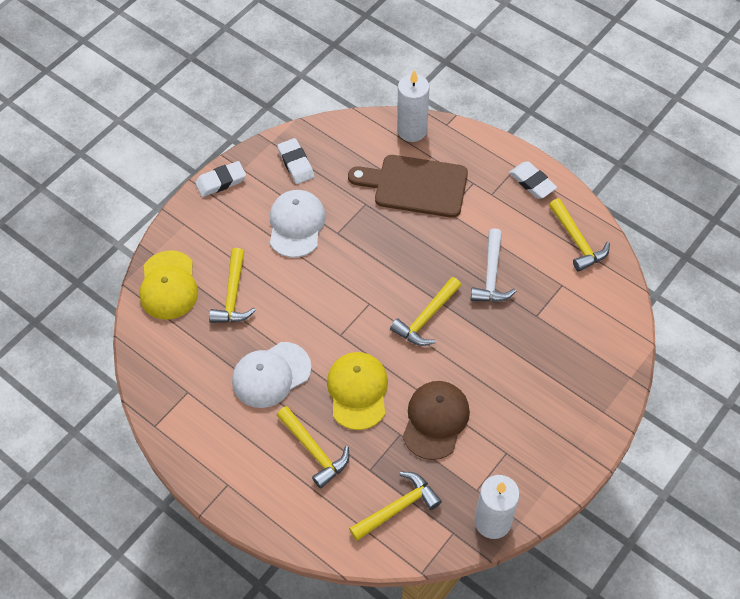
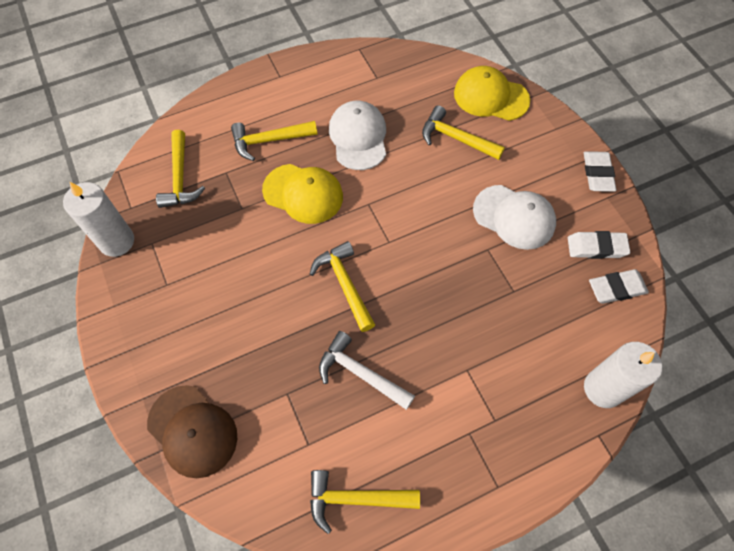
camera: 115 degrees right, 5 degrees up
brown cutting board [348,155,468,218] -> none
brown cap [403,381,470,460] -> brown cap moved to [147,385,237,478]
white eraser [509,161,557,199] -> white eraser moved to [589,269,649,304]

